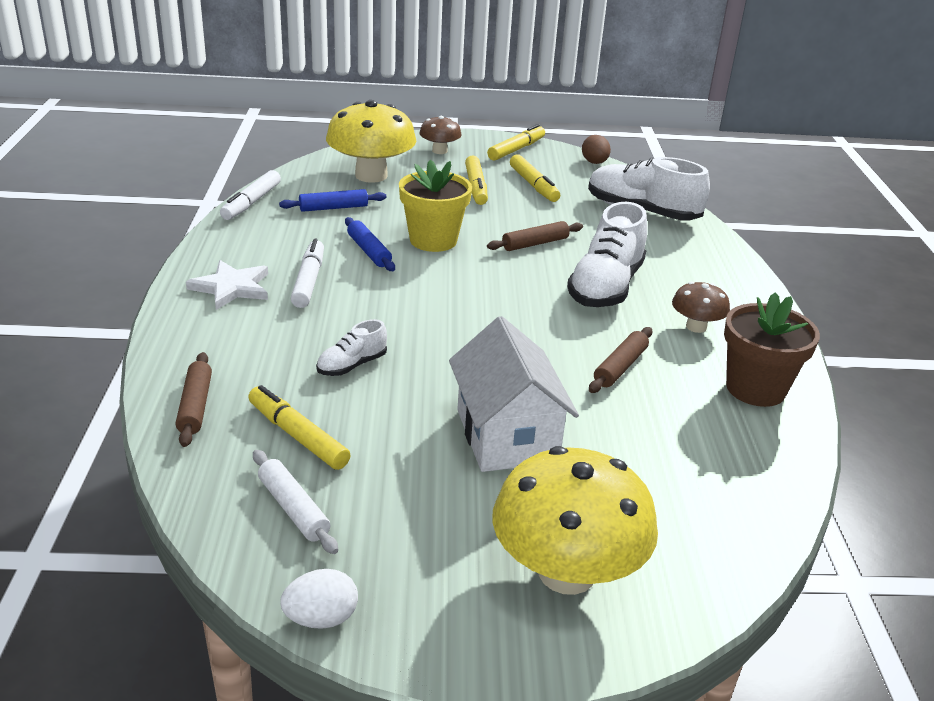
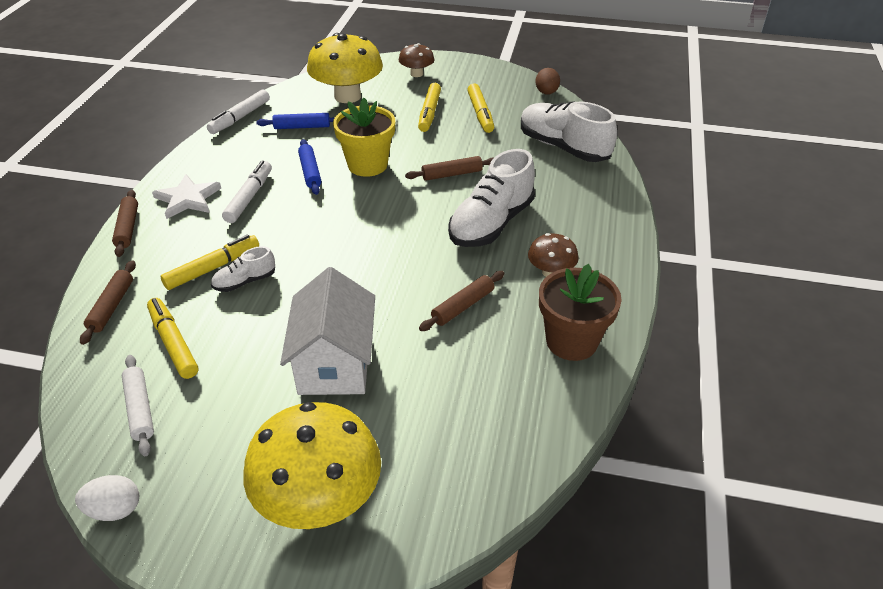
camera: 15 degrees right, 10 degrees up
yellow marker [487,124,545,161] -> yellow marker moved to [161,235,259,290]
none -> brown rolling pin [112,190,138,257]

